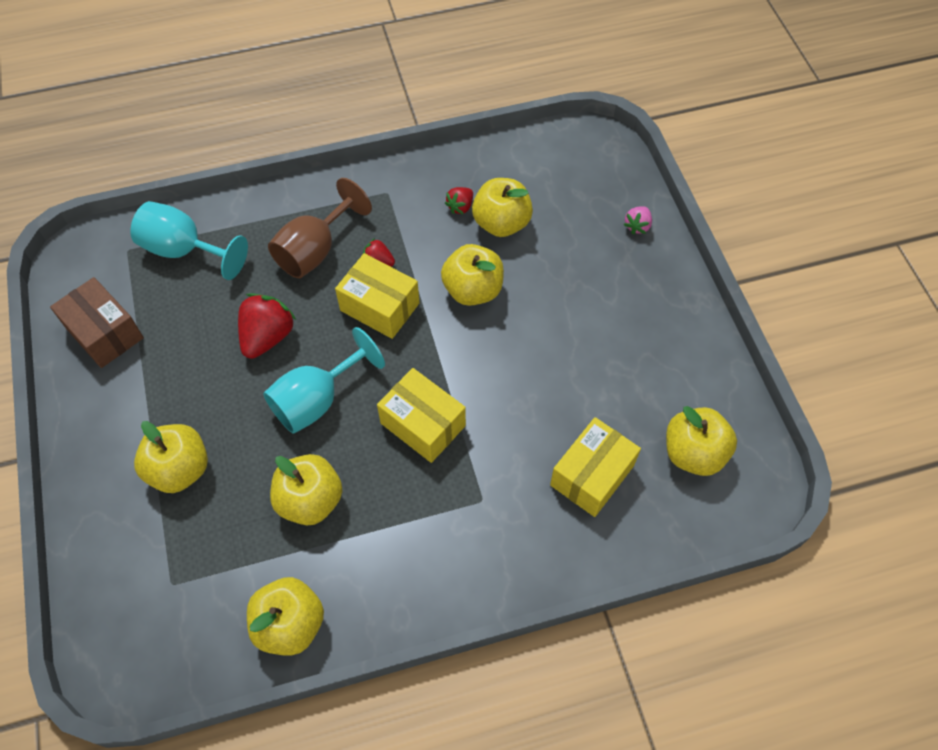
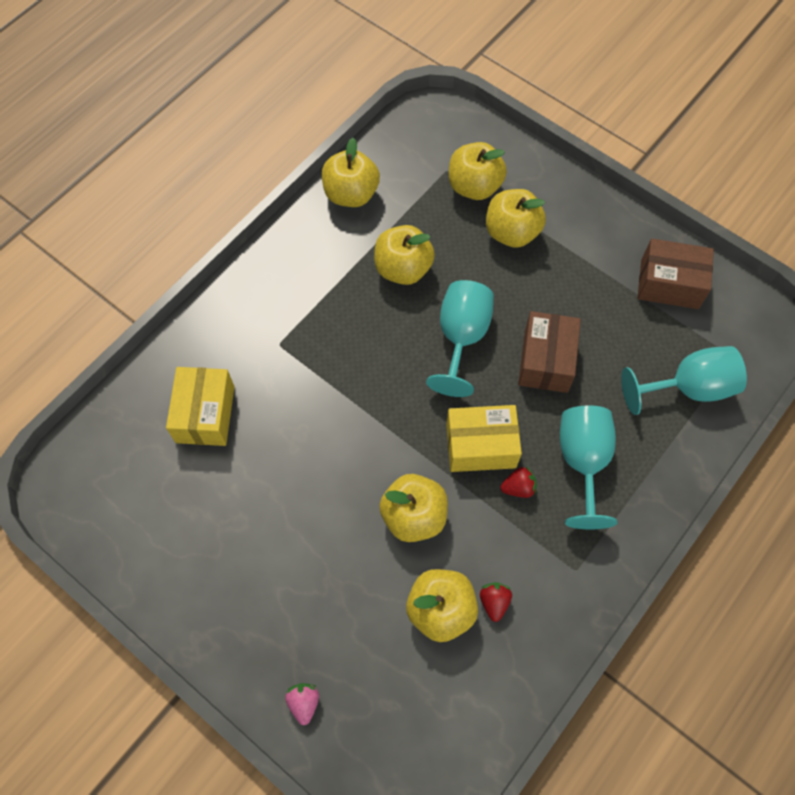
camera: 145 degrees right, 5 degrees up
red strawberry [238,293,296,359] -> brown box [518,311,581,393]
brown goblet [268,178,372,278] -> turquoise goblet [560,405,617,529]
yellow box [377,368,466,463] -> none
yellow apple [666,406,737,476] -> yellow apple moved to [449,142,507,200]

